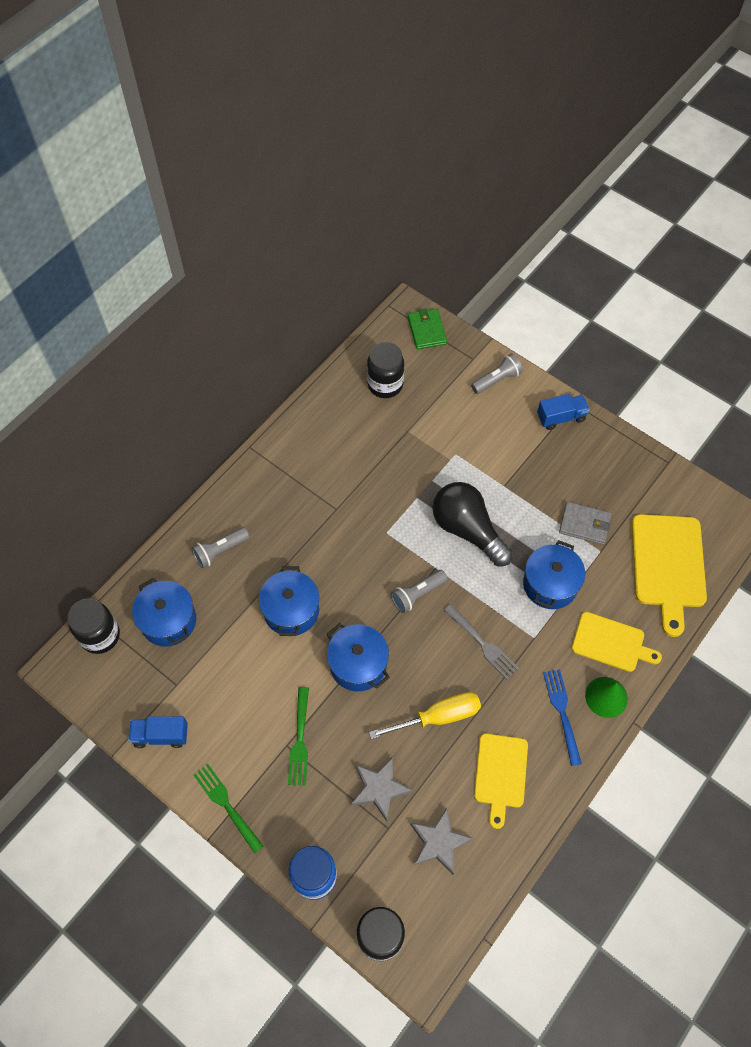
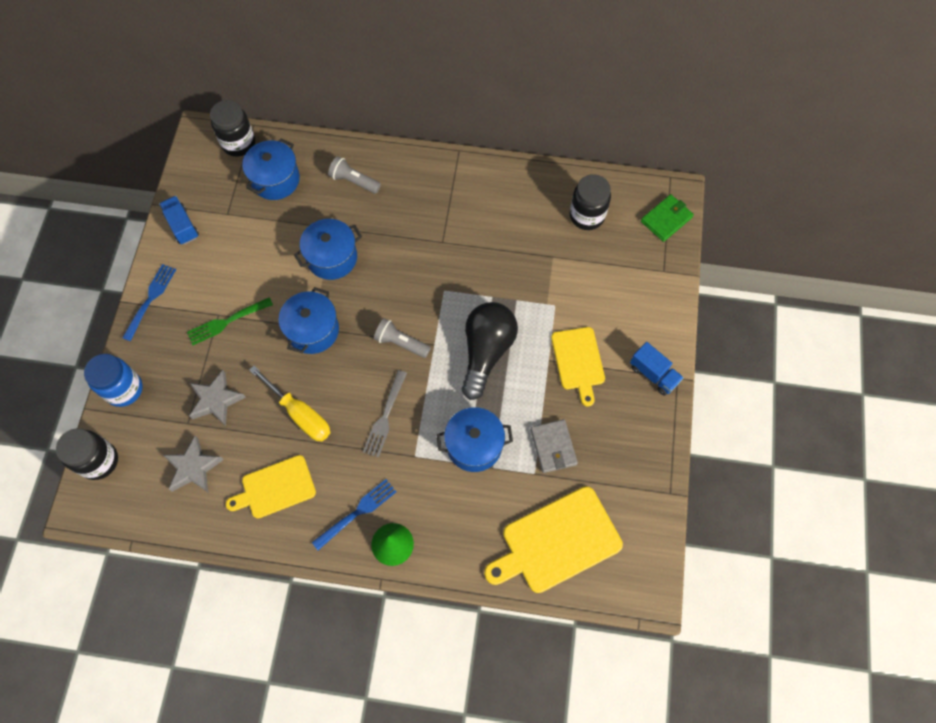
camera: 60 degrees right, 5 degrees up
green fork [194,764,264,854] -> blue fork [122,264,176,341]
grey flashlight [471,353,523,394] -> none
yellow cutting board [572,612,662,672] -> yellow cutting board moved to [551,327,605,407]

